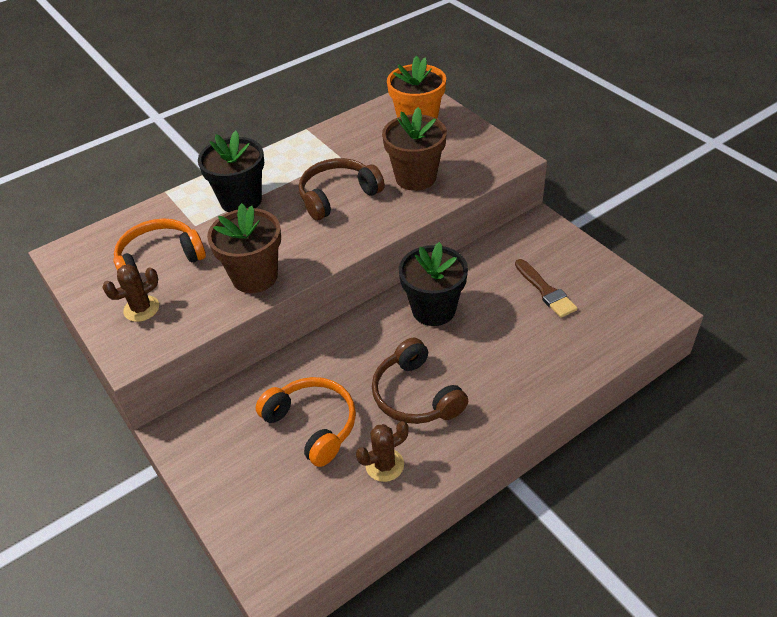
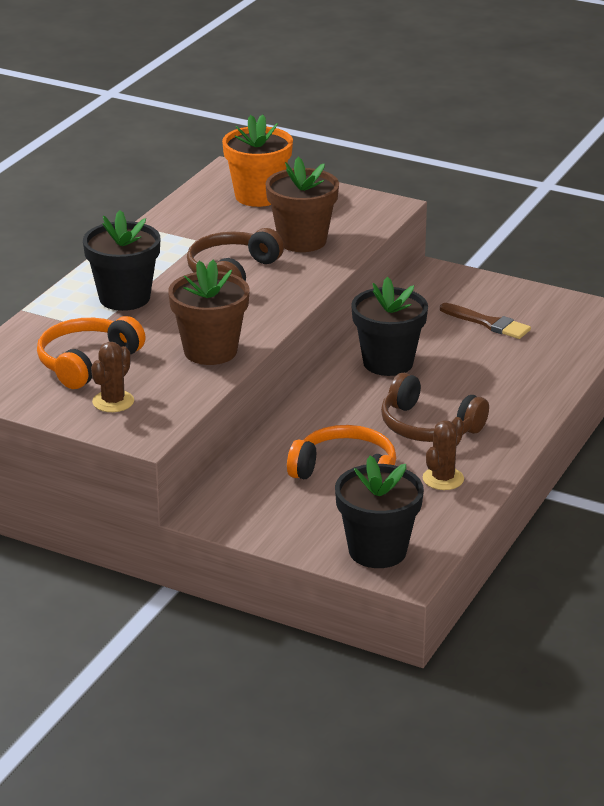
camera: 30 degrees left, 15 degrees down
none -> black flower pot [335,456,424,568]

